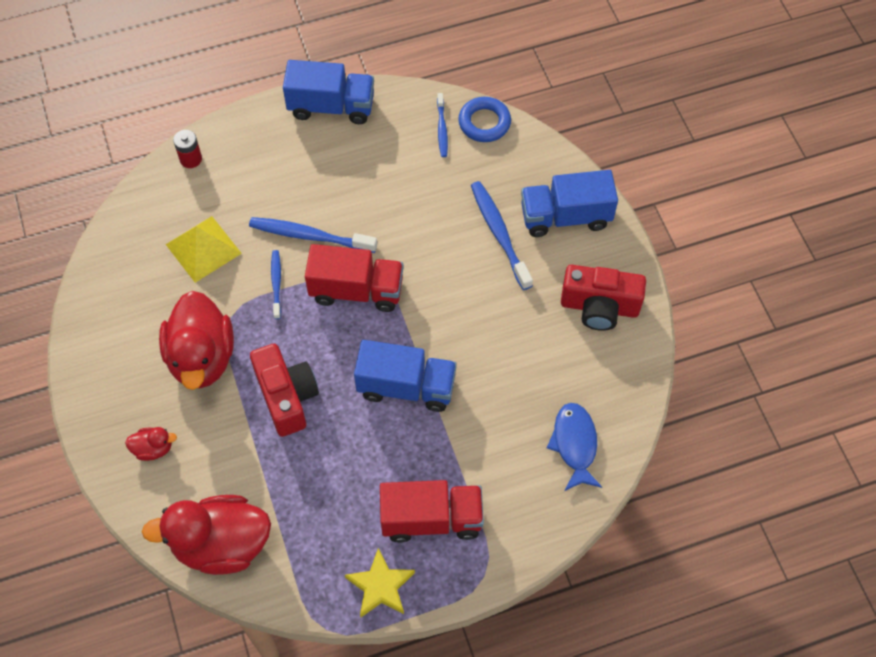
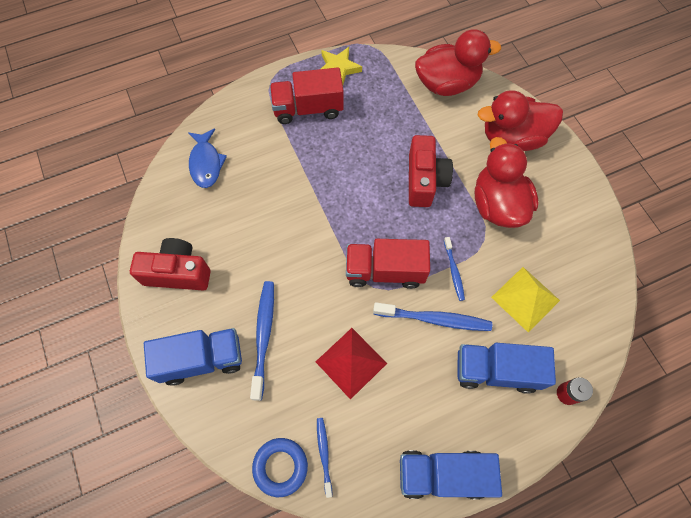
camera: 175 degrees right, 5 degrees up
red duck [125,427,177,461] -> red duck [478,90,563,151], size x2.25
red camera [250,344,319,437] -> red camera turned 150 degrees counterclockwise [409,135,453,207]
blue truck [354,340,457,412] -> blue truck moved to [458,343,556,394]
blue toothbrush [471,181,533,290] -> blue toothbrush turned 150 degrees counterclockwise [250,281,274,401]
none -> red pyramid [316,328,387,400]

